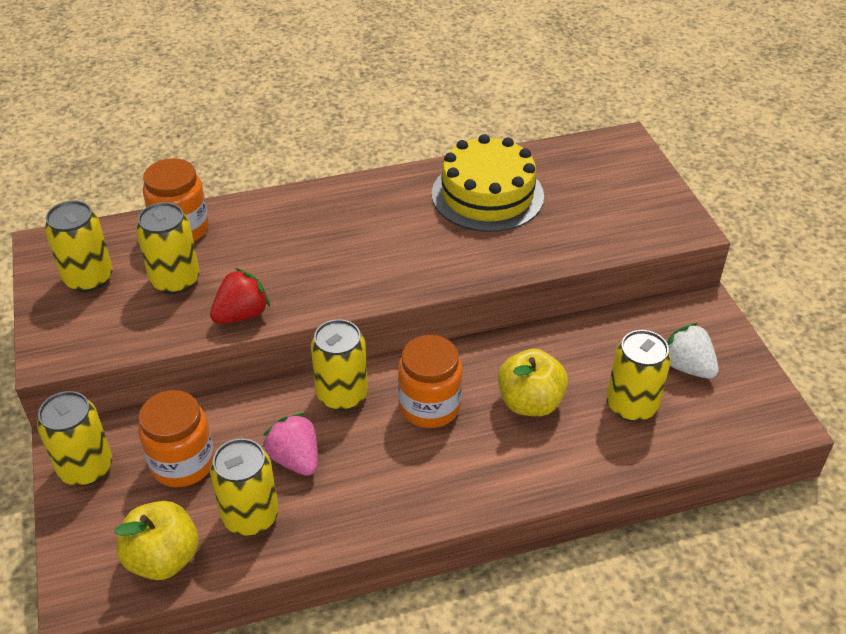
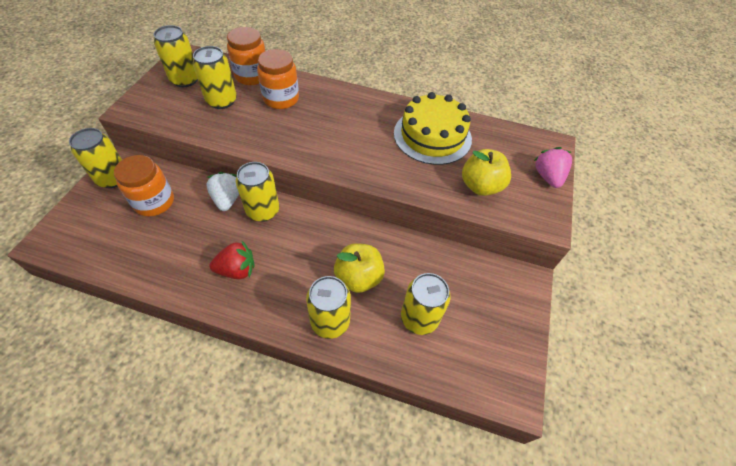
camera: 30 degrees right, 10 degrees up
yellow apple [114,501,199,580] -> yellow apple moved to [462,149,511,196]
red strawberry [210,268,270,324] -> red strawberry moved to [209,240,255,279]
yellow can [210,438,279,536] -> yellow can moved to [306,276,351,339]
pink strawberry [262,413,318,476] -> pink strawberry moved to [534,147,572,188]
orange jar [398,335,462,428] -> orange jar moved to [257,49,299,109]
white strawberry [667,323,719,379] -> white strawberry moved to [206,172,239,211]

